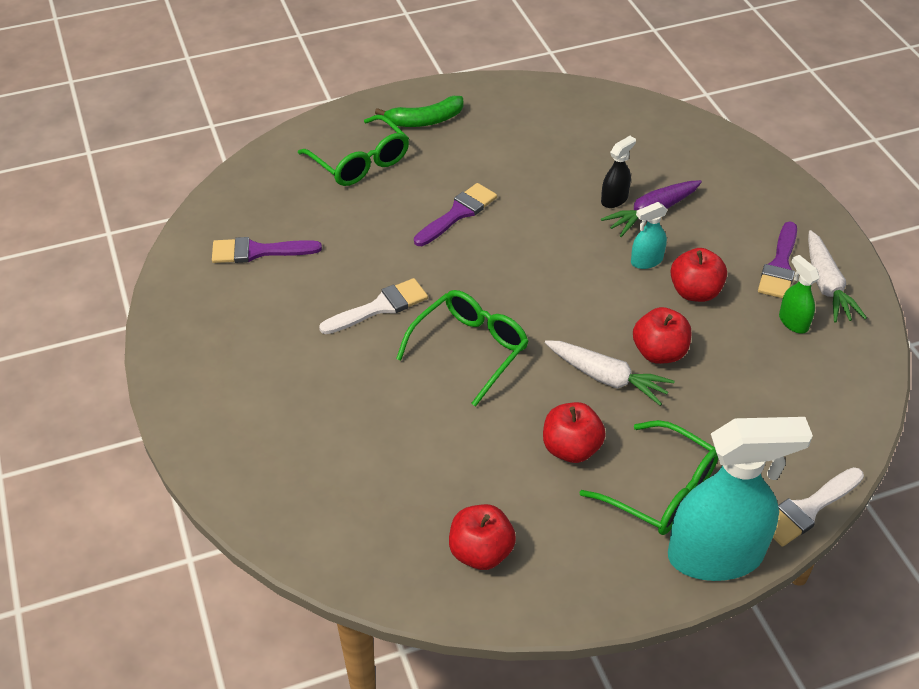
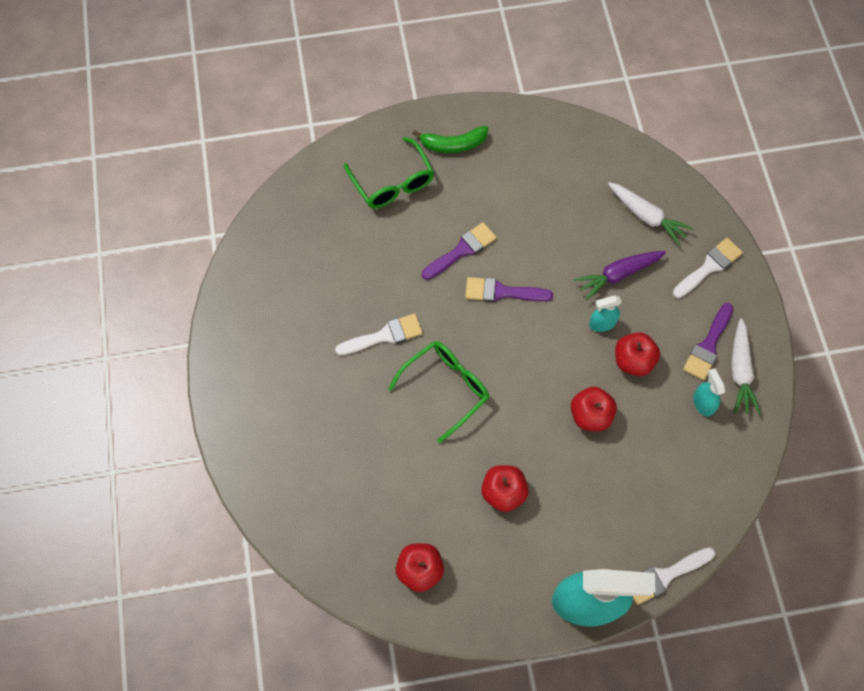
camera: 10 degrees right, 20 degrees up
purple brush [212,237,322,263] -> purple brush moved to [465,277,553,302]
white carrot [545,340,674,406] -> white carrot moved to [608,182,693,246]
green glasses [580,420,718,535] -> none
black spray bottle [601,136,636,208] -> none
green spray bottle [779,255,820,333] -> turquoise spray bottle [693,368,725,417]
none -> white brush [673,238,743,298]

